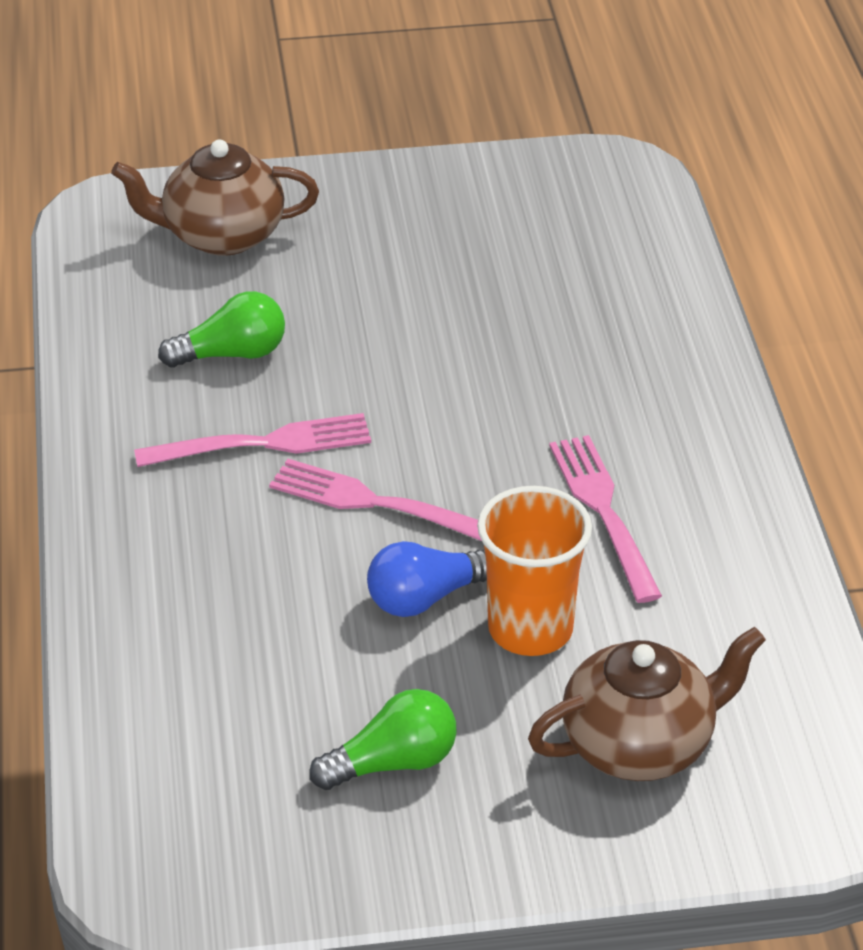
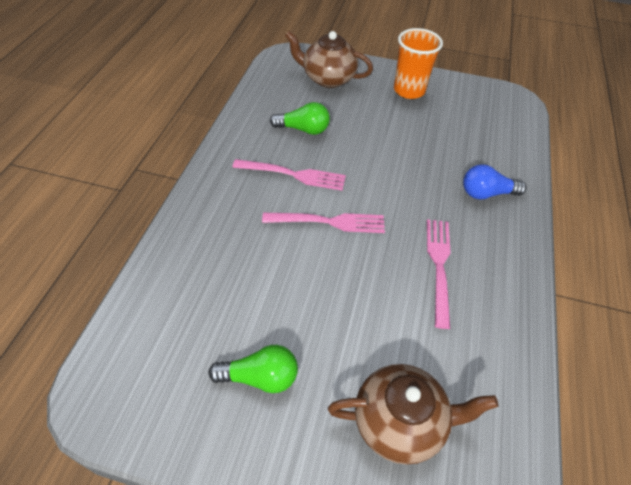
camera: 20 degrees right, 10 degrees up
pink fork [269,459,482,541] -> pink fork turned 135 degrees clockwise [262,213,385,233]
blue light bulb [367,541,487,617] -> blue light bulb moved to [463,164,527,200]
orange cup [477,486,592,656] -> orange cup moved to [394,28,443,99]

